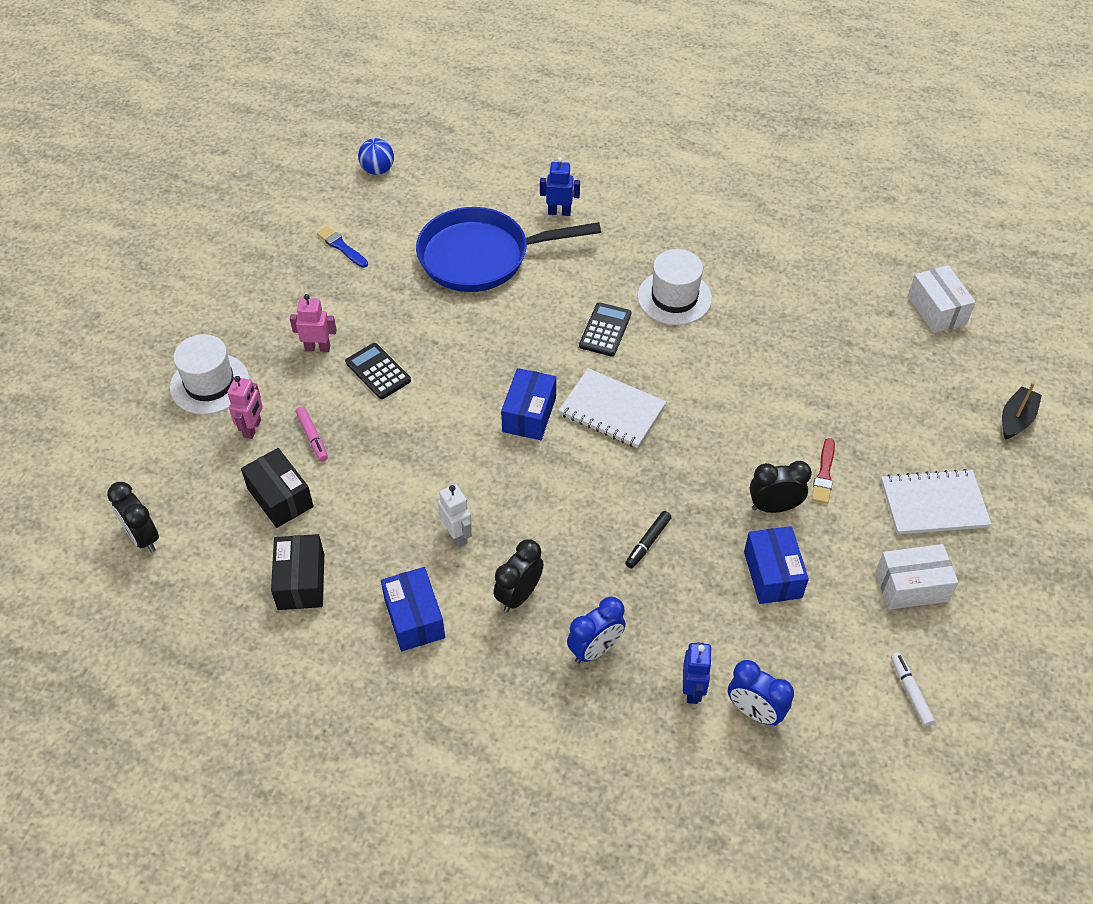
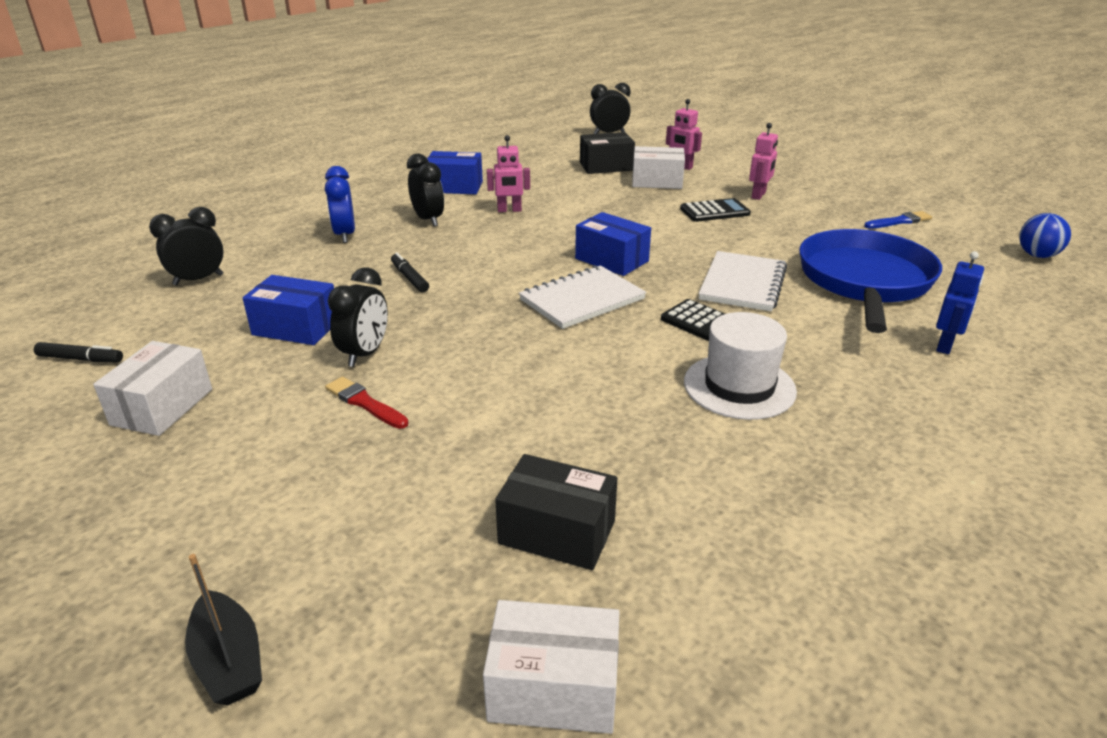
camera: 115 degrees right, 20 degrees down
white hat [170,334,249,415] -> none
black box [271,534,324,610] -> black box moved to [495,454,617,570]
pink marker [296,406,328,461] -> white box [632,146,685,189]
white robot [438,484,472,547] -> pink robot [487,135,530,212]
blue robot [683,642,712,704] -> none
blue clock [728,660,794,726] -> black clock [149,207,224,286]
white notebook [881,469,992,535] -> white notebook moved to [698,251,787,312]
white marker [891,652,935,726] -> black marker [34,342,123,362]

